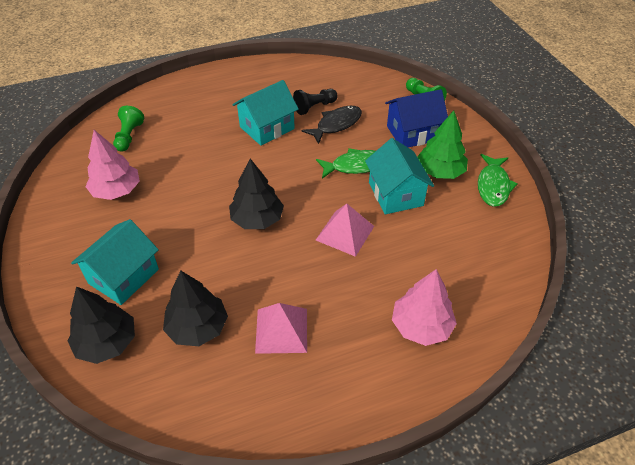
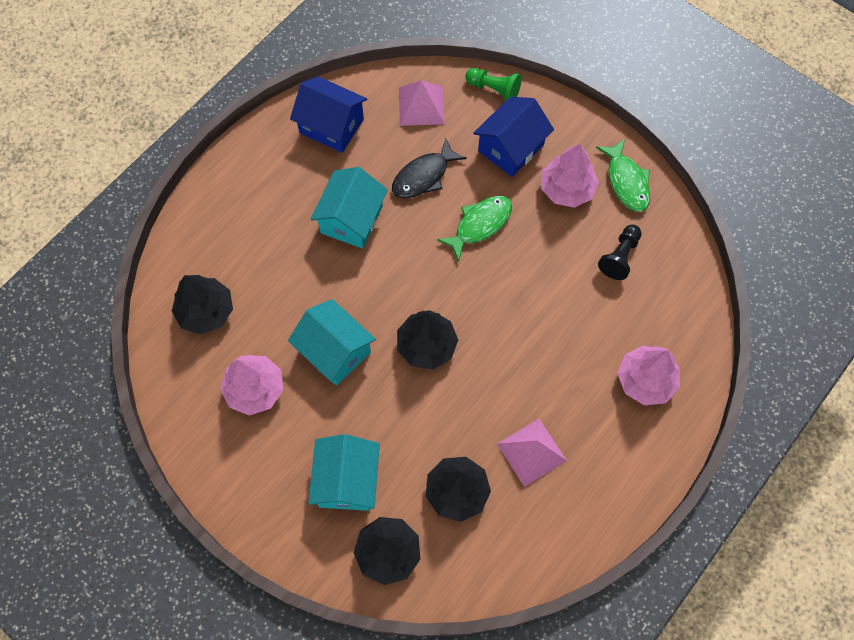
camera: 30 degrees left, 20 degrees up
green pawn [113,106,144,152] -> black tree [172,275,233,334]
black pawn [293,89,338,115] -> black pawn moved to [598,224,642,280]
black fish [301,106,362,144] -> black fish turned 150 degrees counterclockwise [392,139,467,199]
pink pyramid [316,204,374,257] -> pink pyramid moved to [399,80,445,126]
turquoise house [365,138,434,214] -> turquoise house moved to [288,299,376,386]
green tree [417,110,468,179] -> pink tree [541,144,599,208]
none -> blue house [290,76,367,153]

